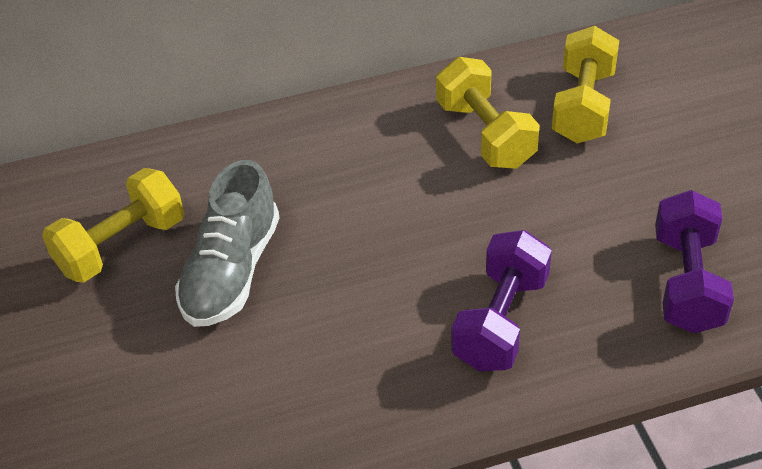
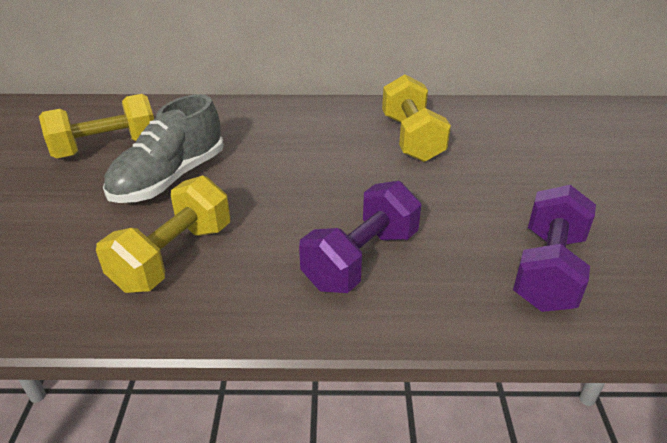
camera: 15 degrees right, 10 degrees down
yellow dumbbell [552,26,619,143] -> yellow dumbbell moved to [96,176,230,293]

